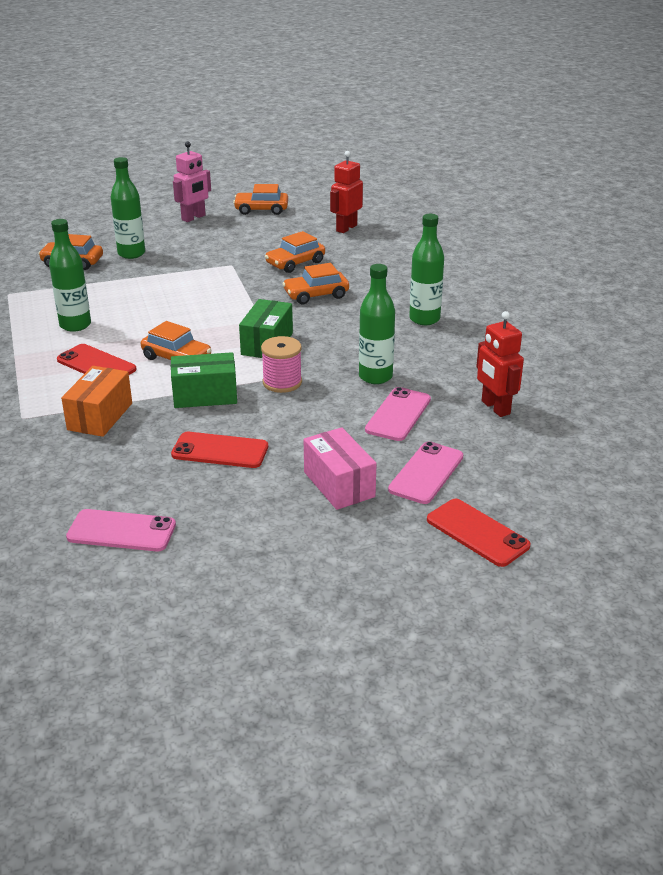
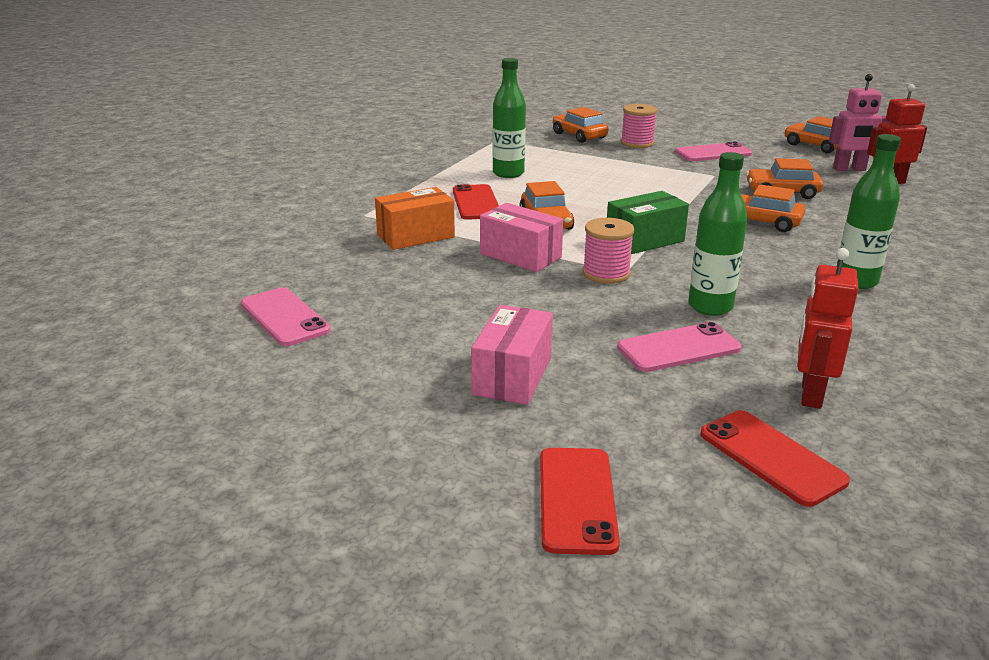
camera: 45 degrees right, 5 degrees down
green bottle [111,157,145,259] -> pink spool [621,104,657,148]
green box [171,352,237,408] -> pink box [480,203,564,272]
red phone [171,432,268,468] -> red phone moved to [700,410,850,507]
pink robot [173,142,211,222] -> pink robot moved to [829,74,889,171]
pink phone [388,441,463,504] -> pink phone moved to [675,142,752,161]

